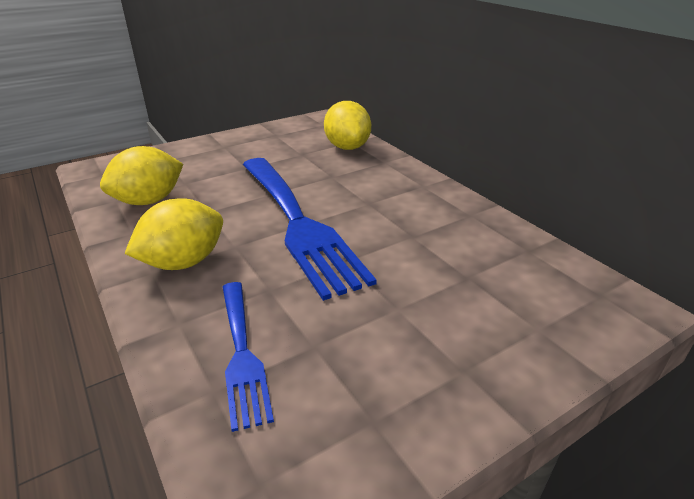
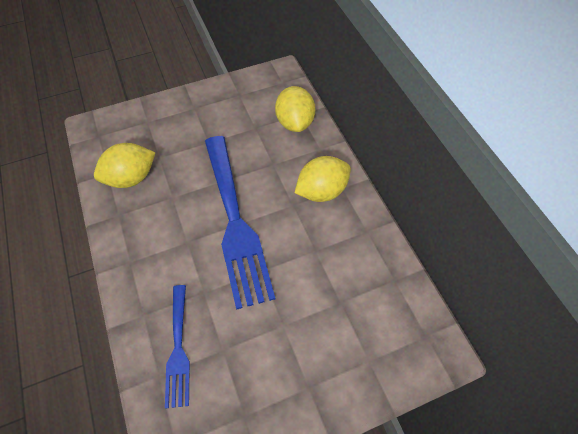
camera: 10 degrees right, 25 degrees up
yellow lemon [124,198,223,270] -> yellow lemon moved to [295,156,351,202]

